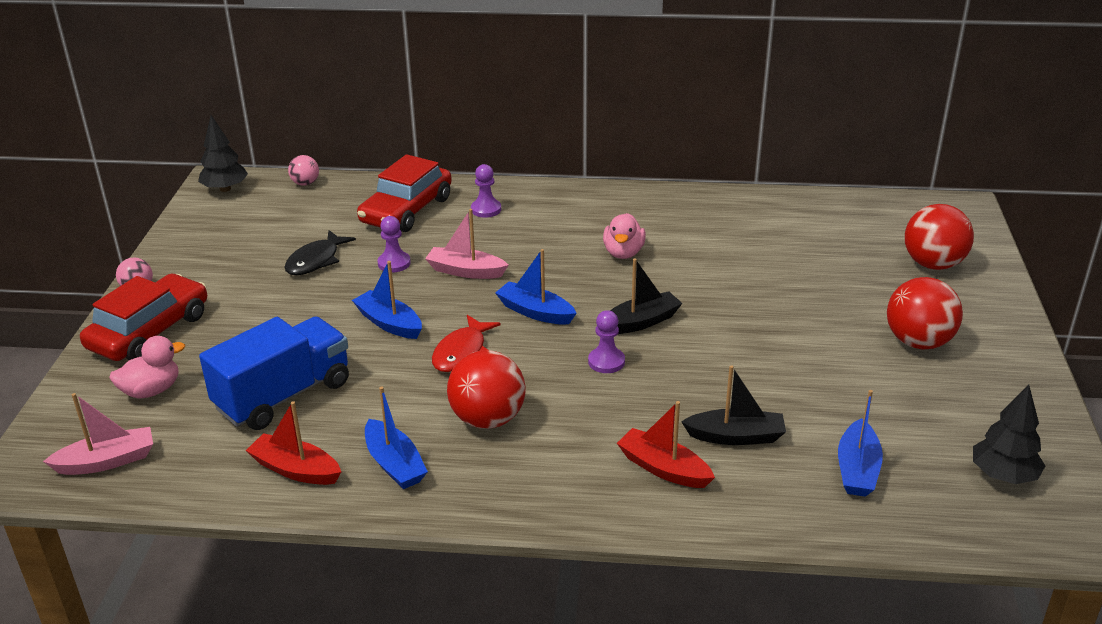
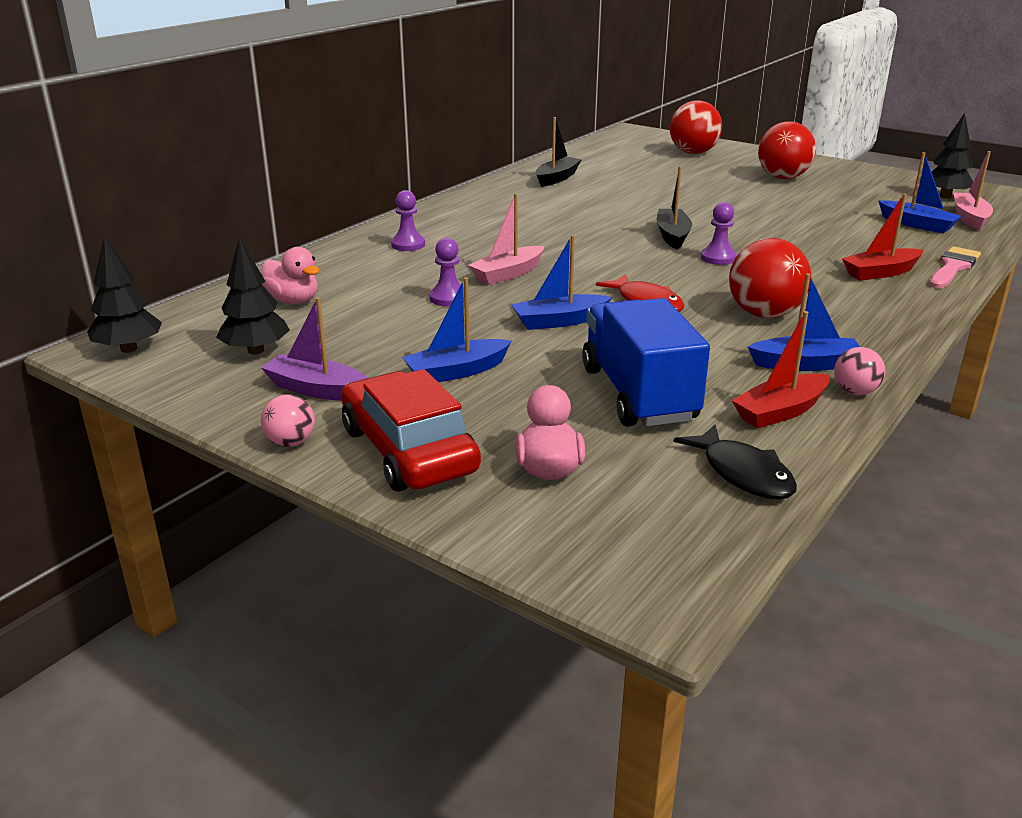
camera: 60 degrees left, 5 degrees down
pink boat [43,393,153,475] -> pink boat moved to [953,151,993,231]
black fish [284,230,356,275] -> black fish moved to [673,425,797,500]
pink ball [288,155,319,186] -> pink ball moved to [834,347,885,395]
red car [357,154,452,232] -> none
blue boat [495,249,577,324] -> blue boat moved to [402,277,511,382]
pink duck [603,213,646,259] -> pink duck moved to [261,247,320,304]
black boat [681,365,786,445] -> black boat moved to [535,117,582,187]
none -> black tree [216,237,290,355]
none -> purple boat [261,297,368,401]
none -> pink brush [929,246,981,289]

